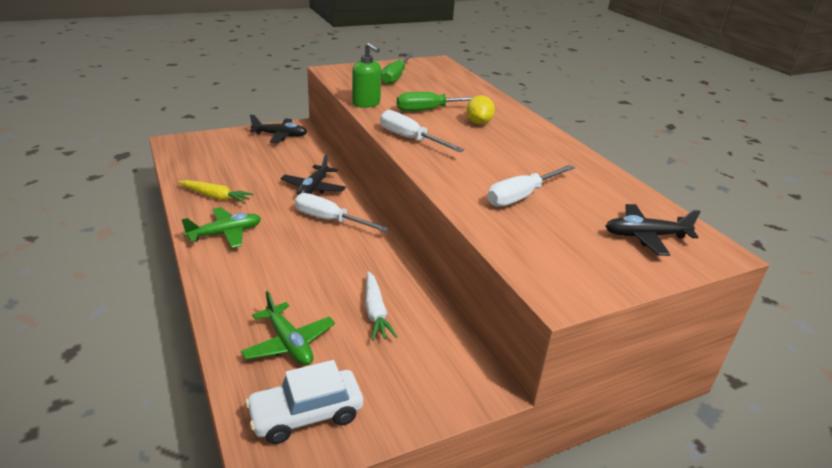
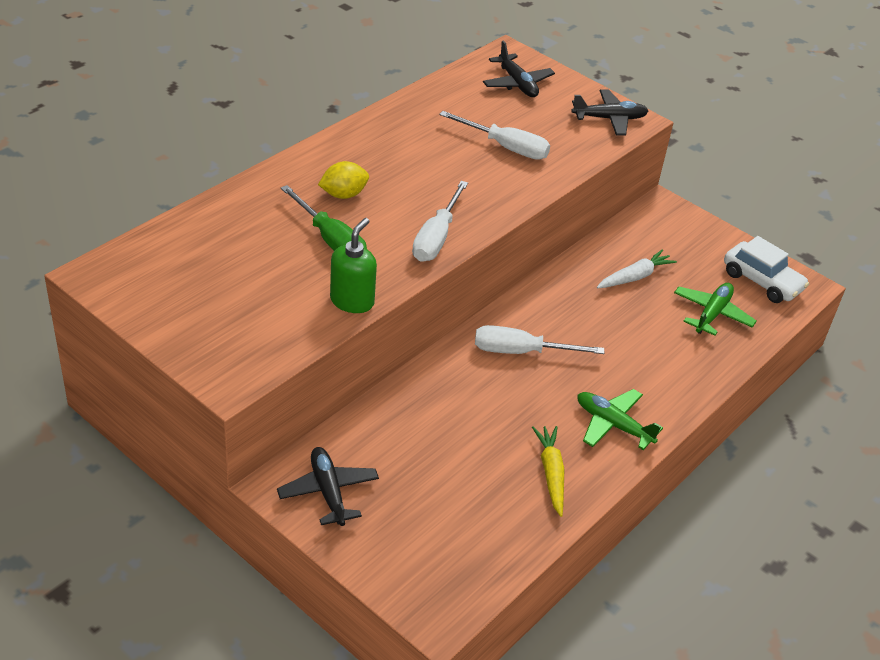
camera: 115 degrees left, 10 degrees up
black plane [281,154,346,196] -> black plane moved to [571,89,648,135]
white screwdriver [295,193,389,232] -> white screwdriver turned 90 degrees clockwise [475,325,604,354]
green screwdriver [381,54,413,85] -> none

